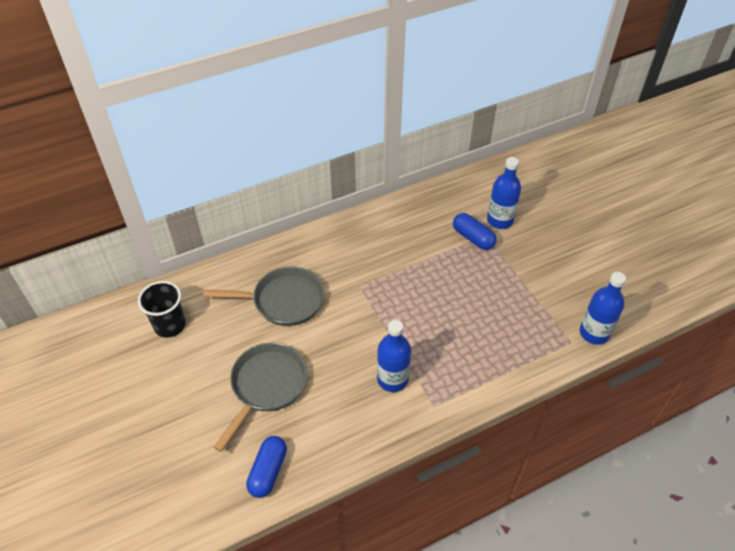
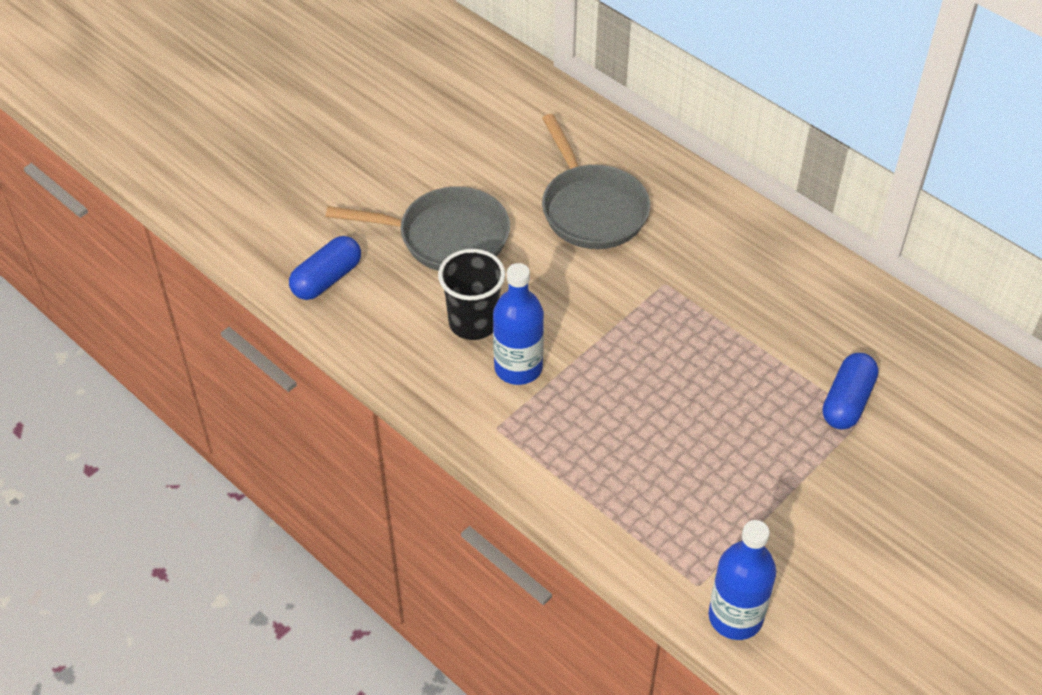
camera: 70 degrees right, 0 degrees up
black cup [138,281,185,338] -> black cup moved to [438,249,505,340]
blue capsule [246,436,287,498] -> blue capsule turned 45 degrees counterclockwise [289,236,361,300]
blue bottle [487,157,521,229] -> none

